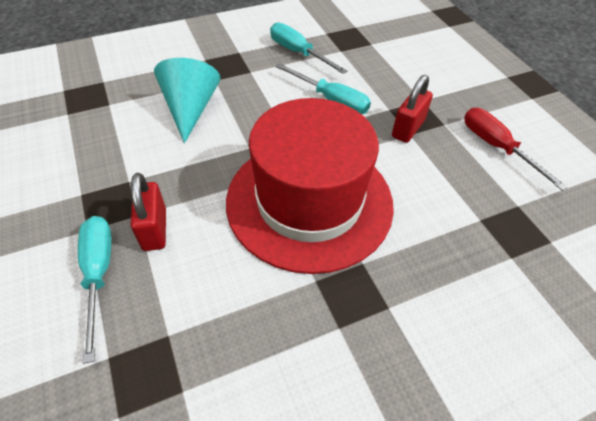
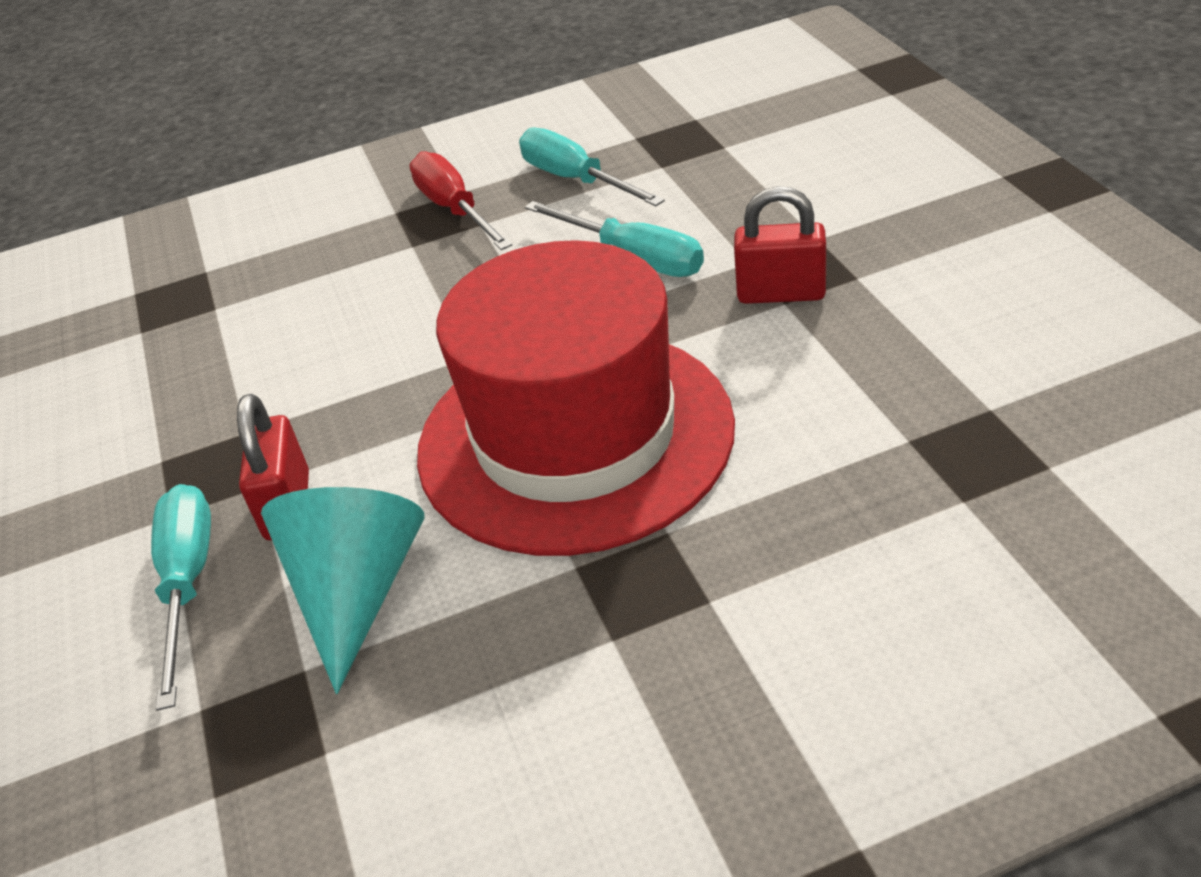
camera: 10 degrees right, 10 degrees down
turquoise cone [154,58,220,143] -> turquoise cone moved to [261,487,425,694]
red padlock [392,75,433,143] -> red padlock turned 60 degrees clockwise [734,186,826,304]
red screwdriver [464,108,568,191] -> red screwdriver moved to [409,151,512,250]

